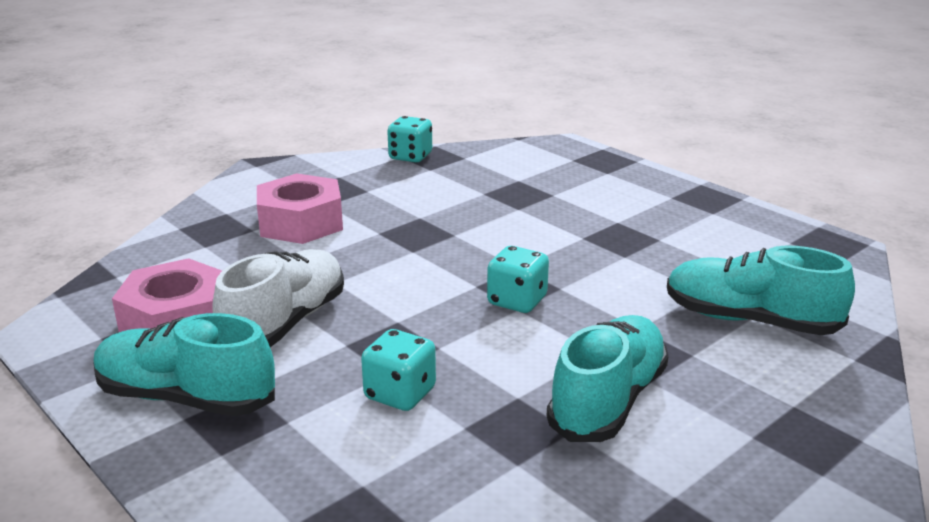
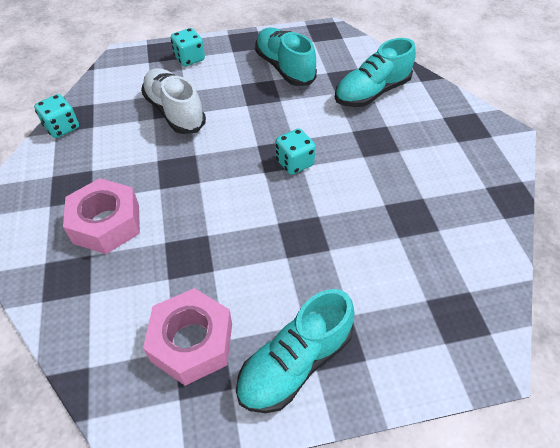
camera: 60 degrees left, 25 degrees up
white shoe [212,249,344,347] -> white shoe moved to [141,68,206,134]
turquoise dice [361,329,436,411] -> turquoise dice moved to [171,28,205,66]
turquoise shoe [547,315,669,442] -> turquoise shoe moved to [255,28,317,86]

